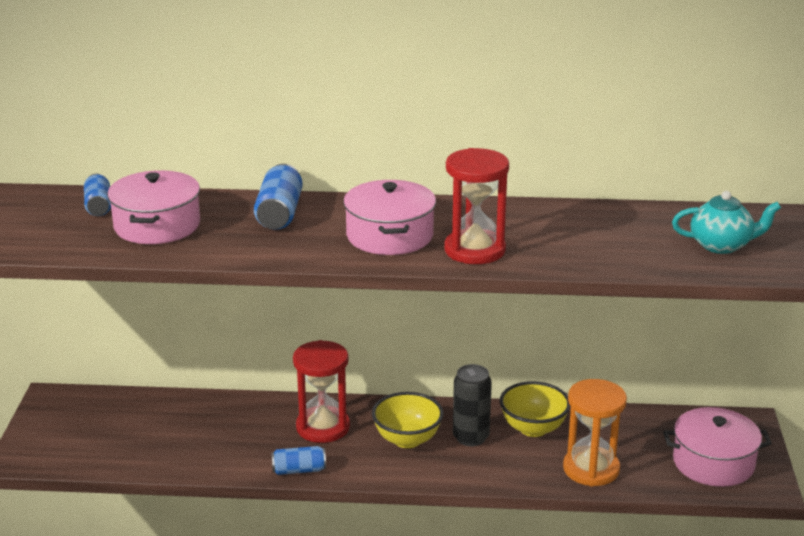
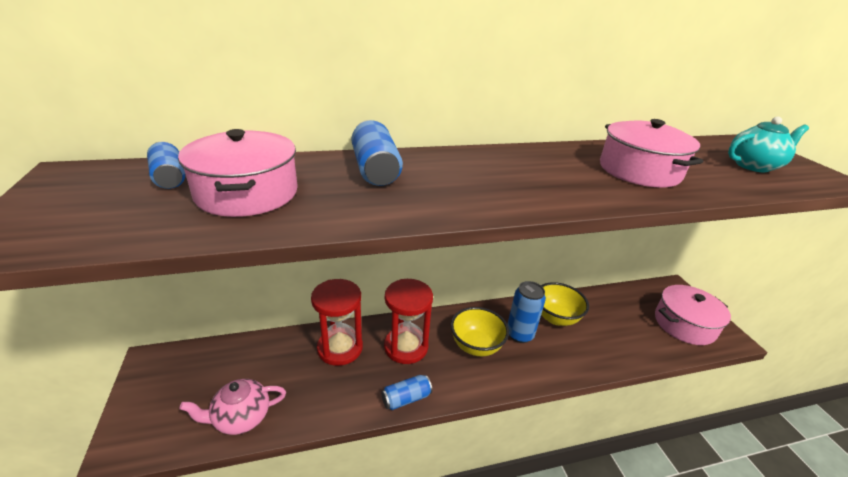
camera: 20 degrees left, 5 degrees up
pink pot [343,180,436,255] -> pink pot moved to [600,119,703,187]
red hourglass [444,148,509,264] -> red hourglass moved to [311,279,363,366]
black can [453,364,492,446] -> blue can [507,281,546,343]
orange hourglass [563,379,627,486] -> none
none -> pink teapot [179,379,286,435]

